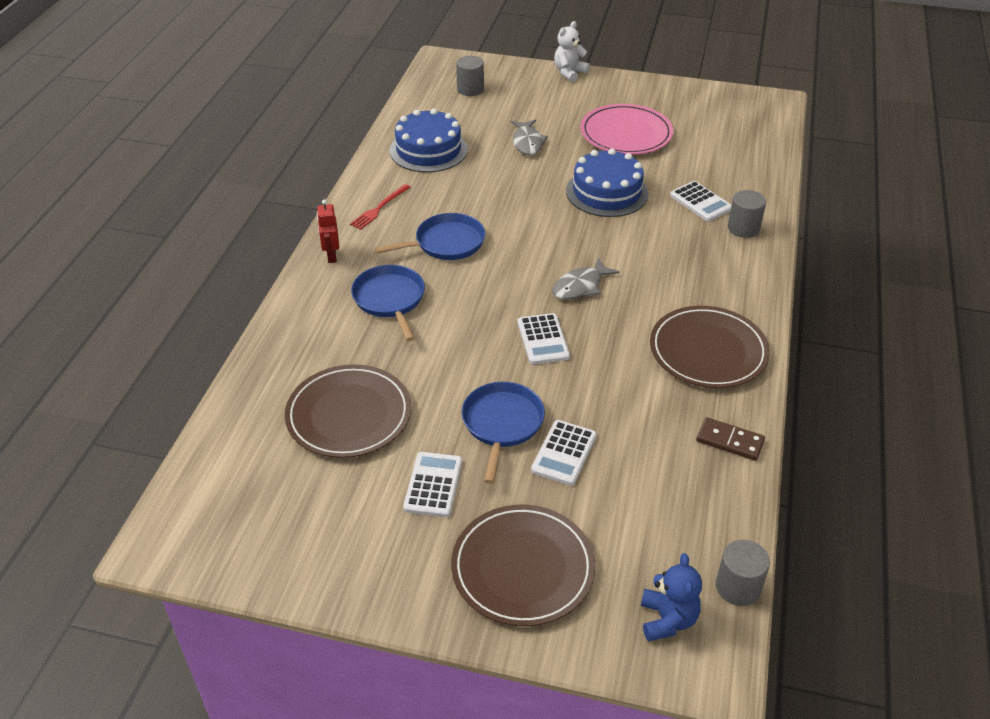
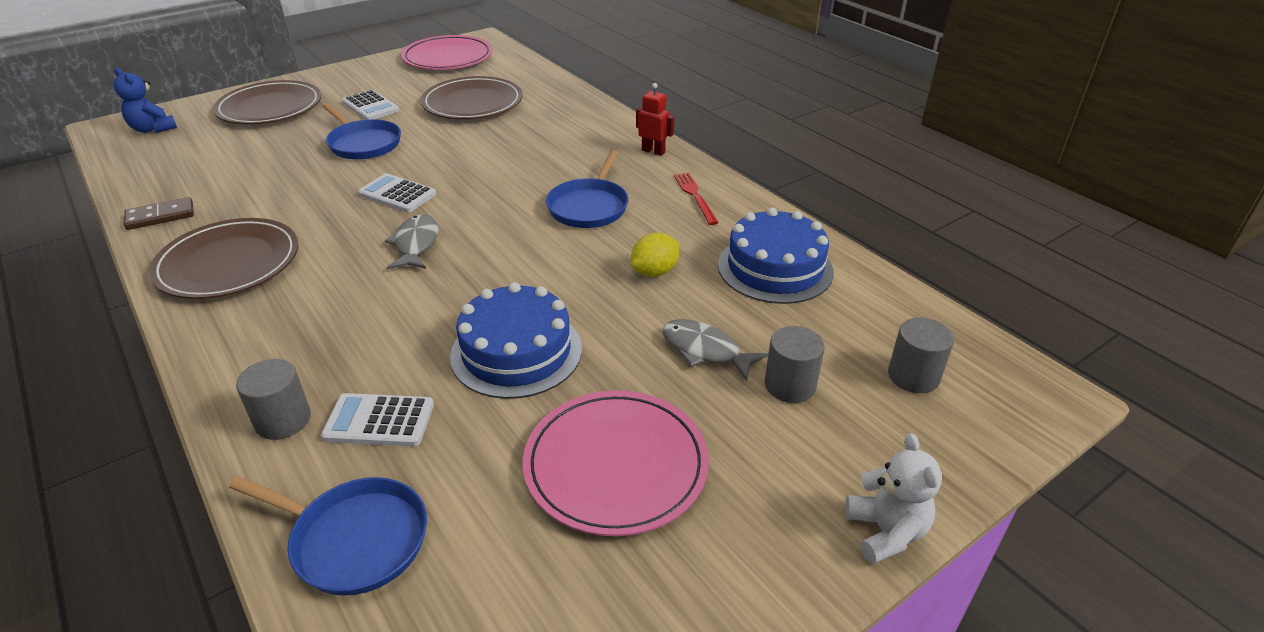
camera: 130 degrees right, 5 degrees down
blue pan [351,265,425,341] -> blue pan moved to [229,476,427,596]
white calculator [531,420,597,486] -> none
grey cylinder [716,540,770,606] -> grey cylinder moved to [765,326,825,403]
none -> pink plate [401,35,493,70]
none -> yellow lemon [631,233,679,277]

